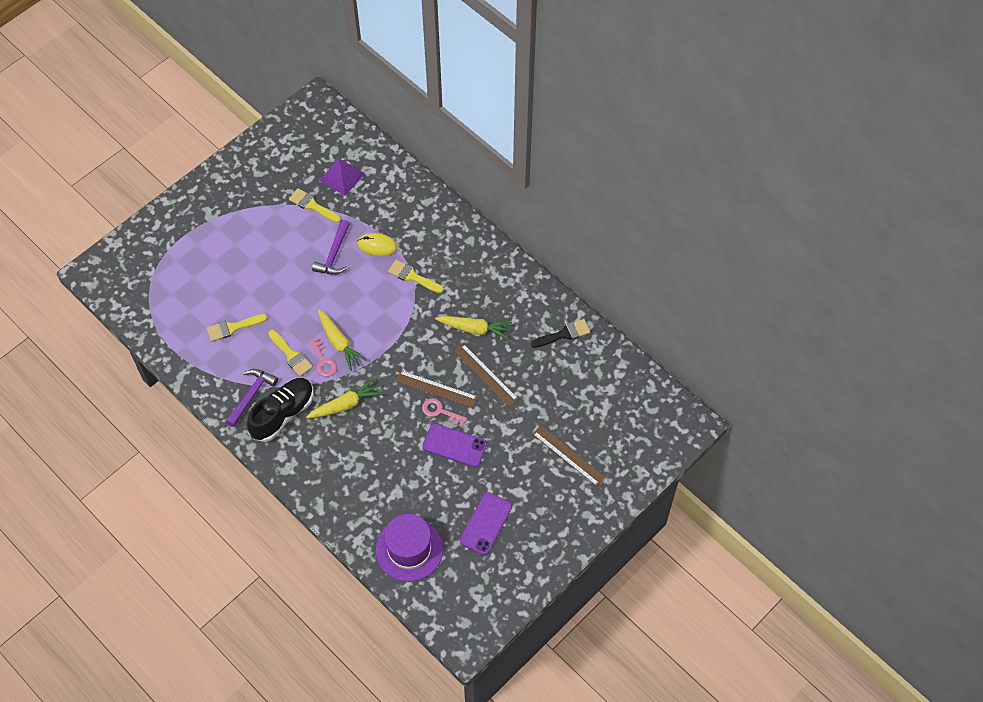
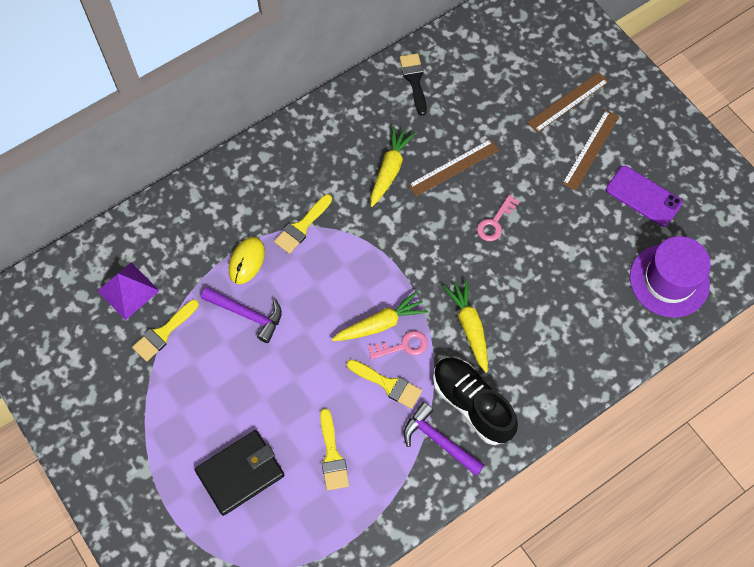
camera: 80 degrees left, 5 degrees up
yellow brush [268,330,313,376] -> yellow brush turned 60 degrees clockwise [347,359,422,409]
brown ruler [396,370,478,408] -> brown ruler moved to [562,110,619,191]
purple phone [422,423,487,467] -> none
none -> black wallet [195,430,285,516]

